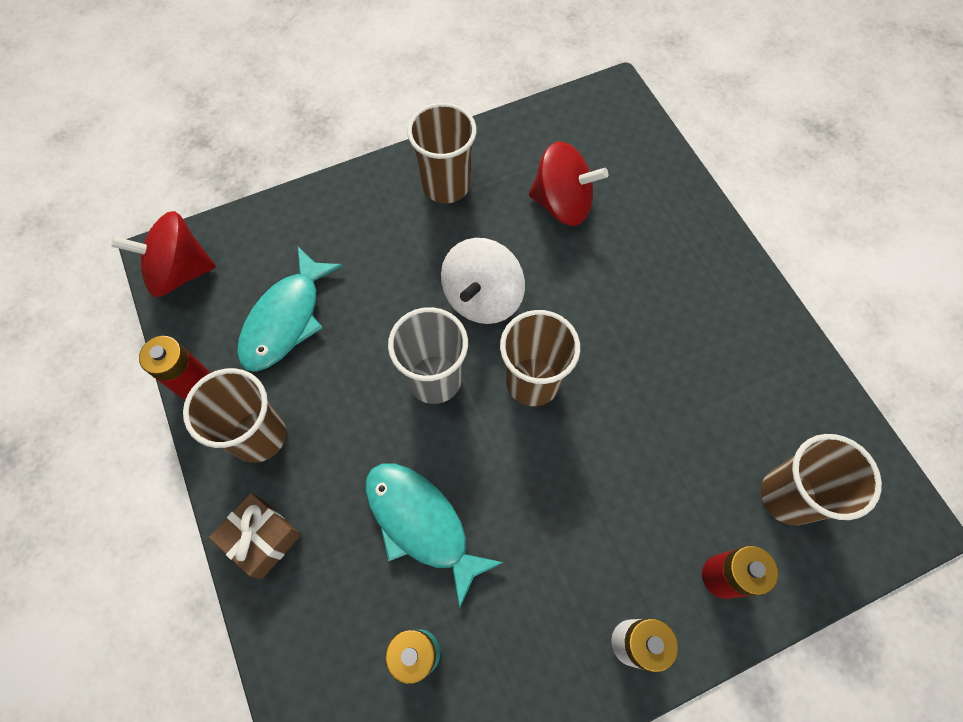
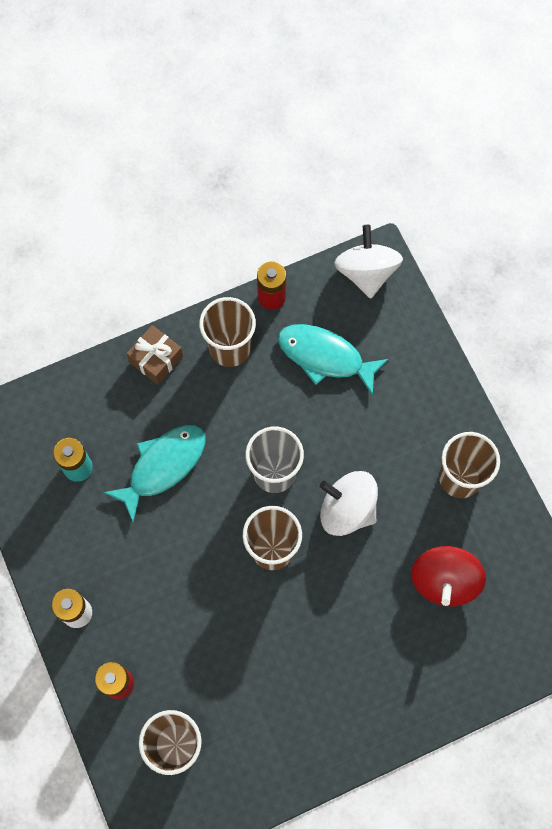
camera: 90 degrees right, 5 degrees up
red spinning top [111,211,216,297] -> white spinning top [334,225,403,299]

